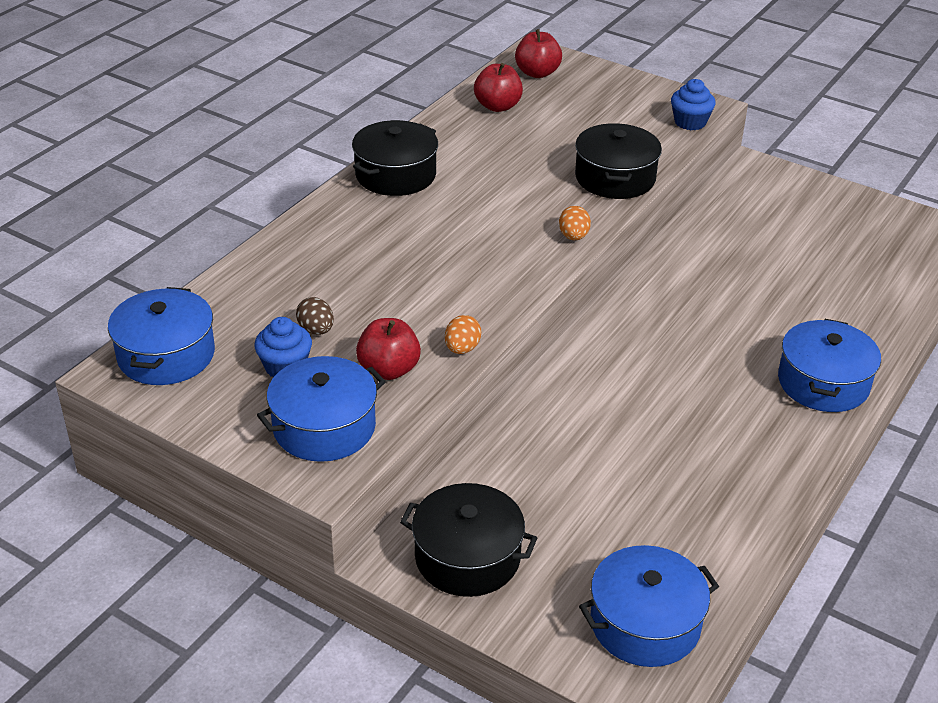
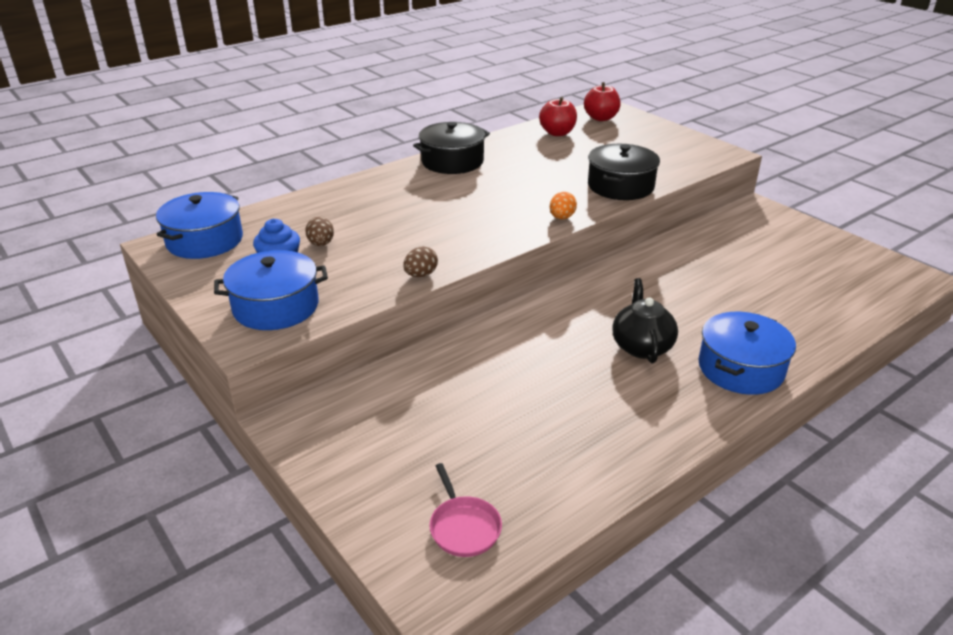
camera: 20 degrees right, 5 degrees down
red apple [356,318,421,380] -> none
black pot [400,483,537,597] -> none
orange egg [445,315,481,354] -> brown egg [403,246,438,277]
blue pot [579,545,719,667] -> pink pan [429,463,502,557]
blue cupcake [671,79,716,130] -> none
none -> black teapot [612,278,678,363]

